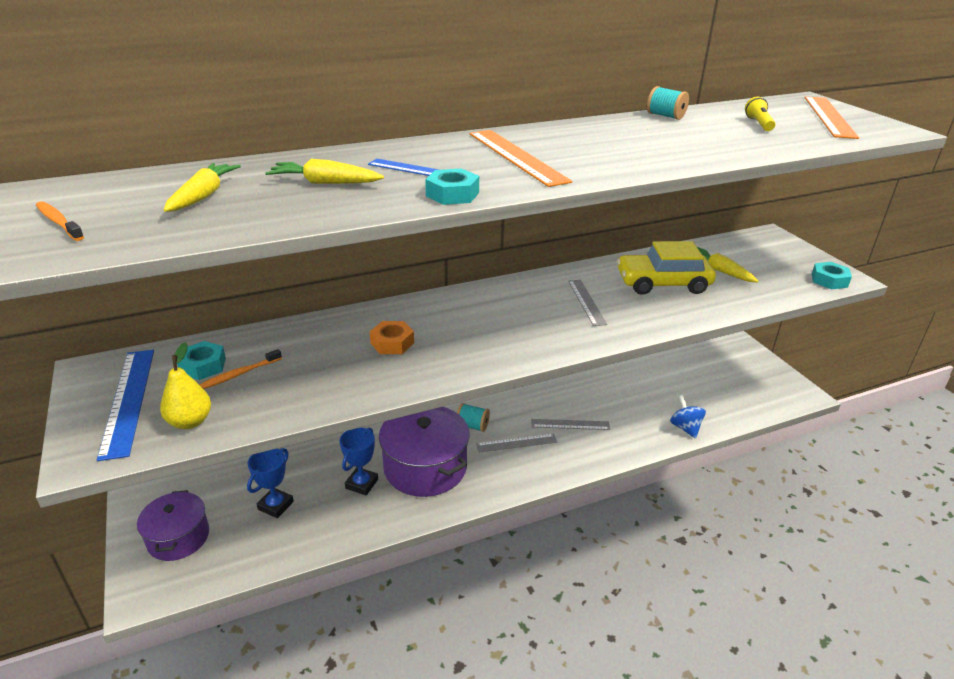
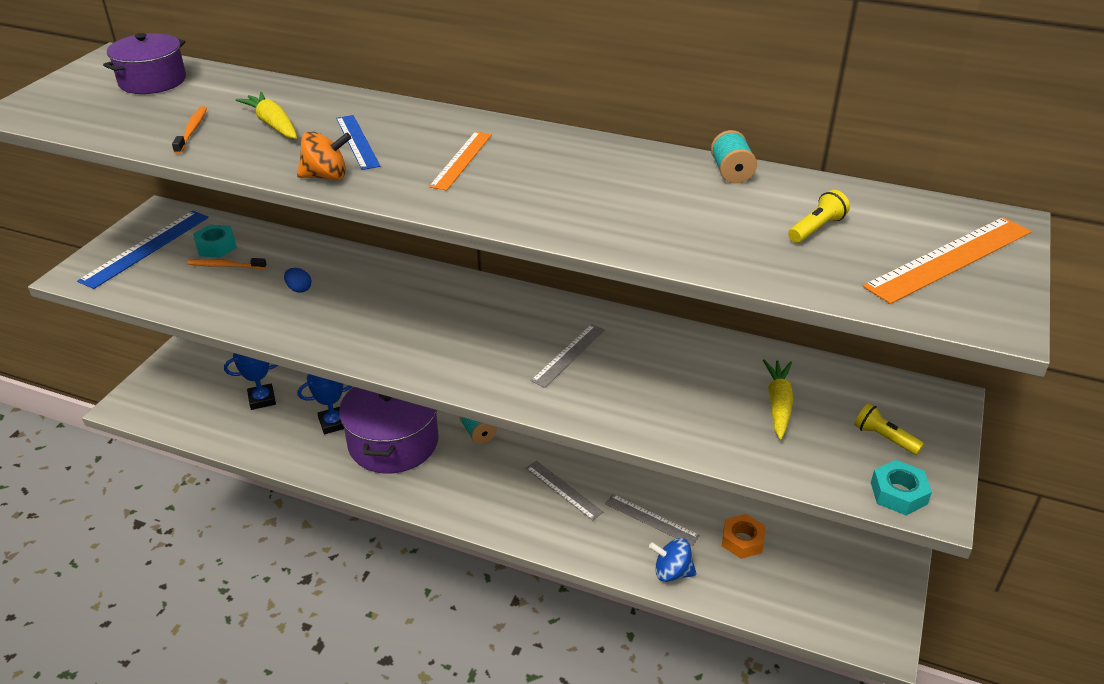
camera: 45 degrees right, 5 degrees up
orange toothbrush [36,201,84,241] -> orange toothbrush moved to [172,106,207,154]
purple pot [137,490,209,561] -> purple pot moved to [103,33,186,94]
yellow pear [160,343,211,429] -> none
yellow carrot [164,163,241,212] -> none
orange nut [370,321,414,354] -> orange nut moved to [722,514,765,559]
turquoise nut [425,168,479,205] -> orange spinning top [297,131,351,180]
orange ruler [469,130,572,187] -> orange ruler [429,131,492,190], size x0.64
grey ruler [476,434,557,453] -> grey ruler moved to [605,494,700,546]
yellow car [617,241,716,295] -> none
blue spinning top [670,395,706,439] -> blue spinning top turned 105 degrees counterclockwise [649,538,697,582]
none -> blue egg [284,268,312,293]
none -> yellow flashlight [854,403,924,455]

